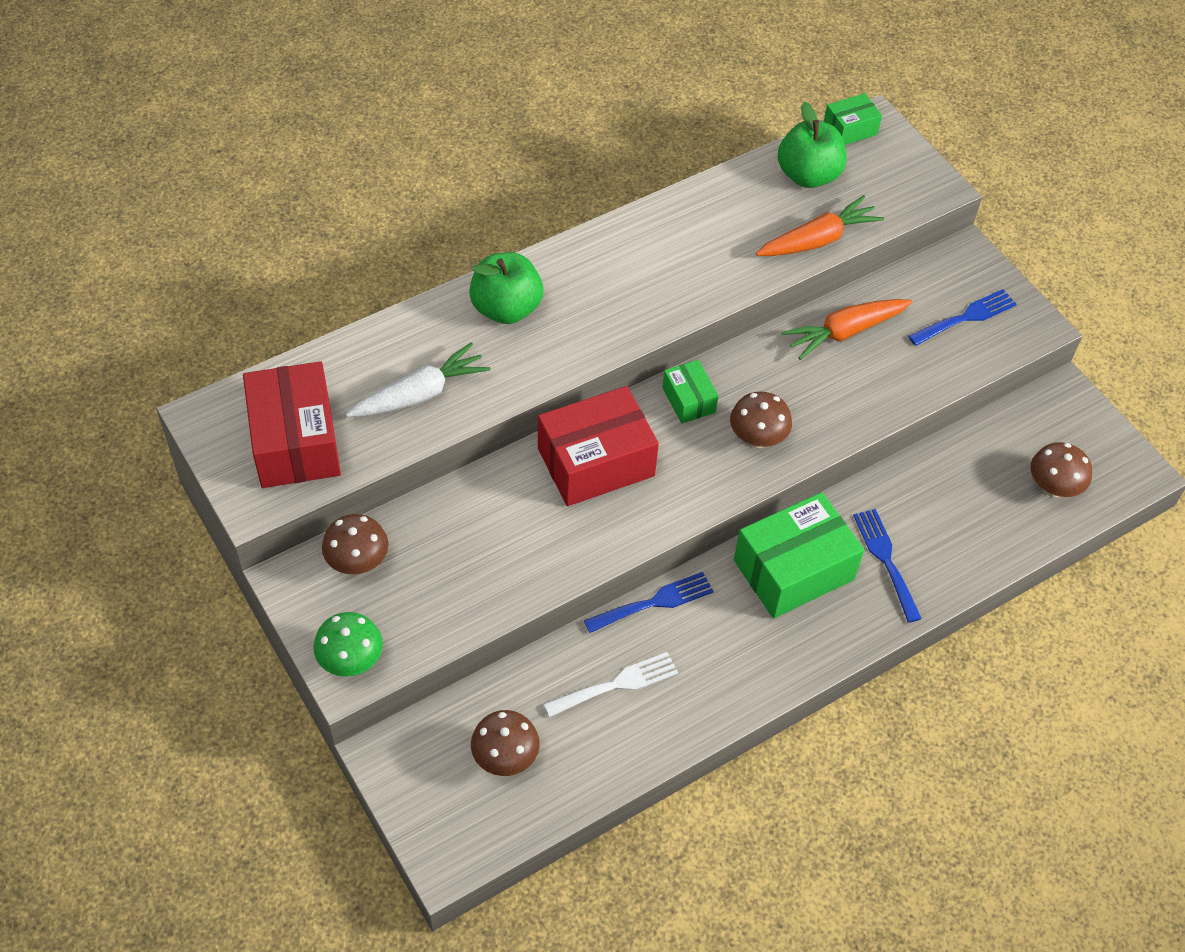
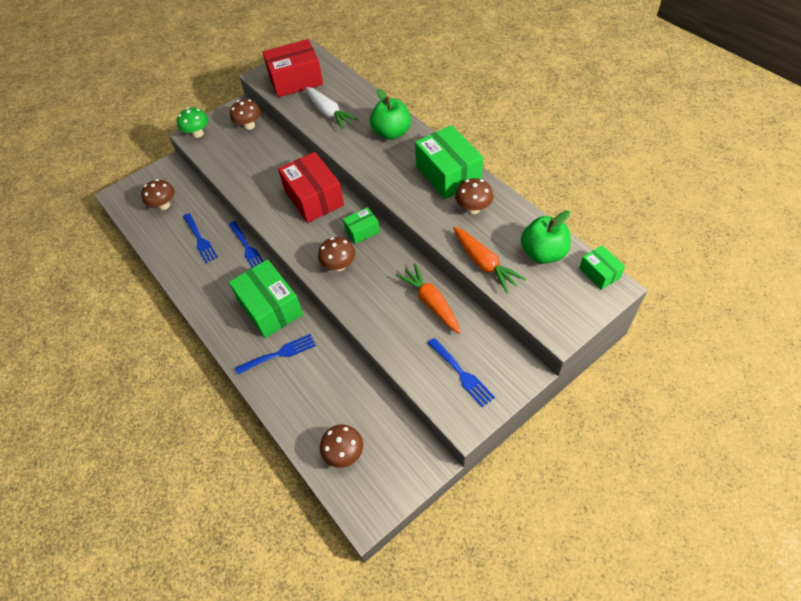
camera: 90 degrees right, 0 degrees up
white fork [544,652,678,717] -> blue fork [183,213,218,263]
none -> green box [415,125,483,199]
none -> brown mushroom [455,178,494,214]

